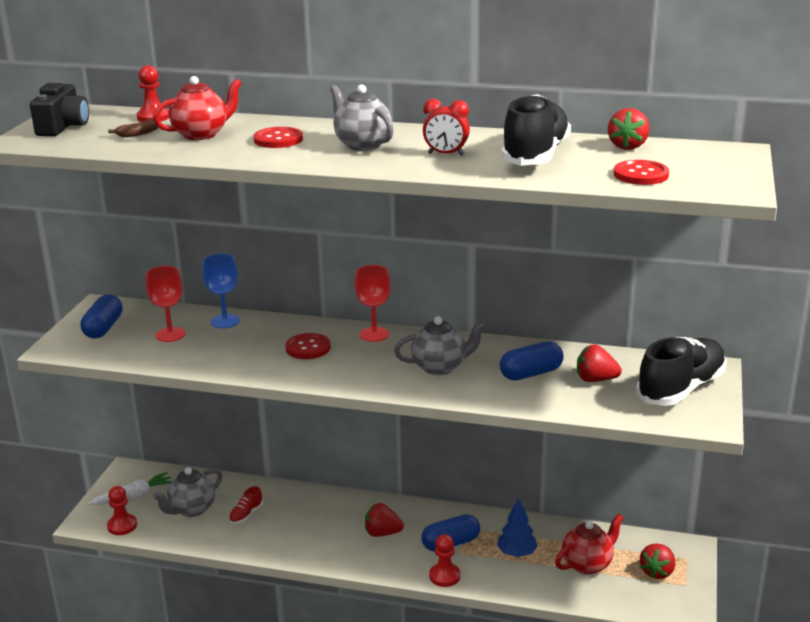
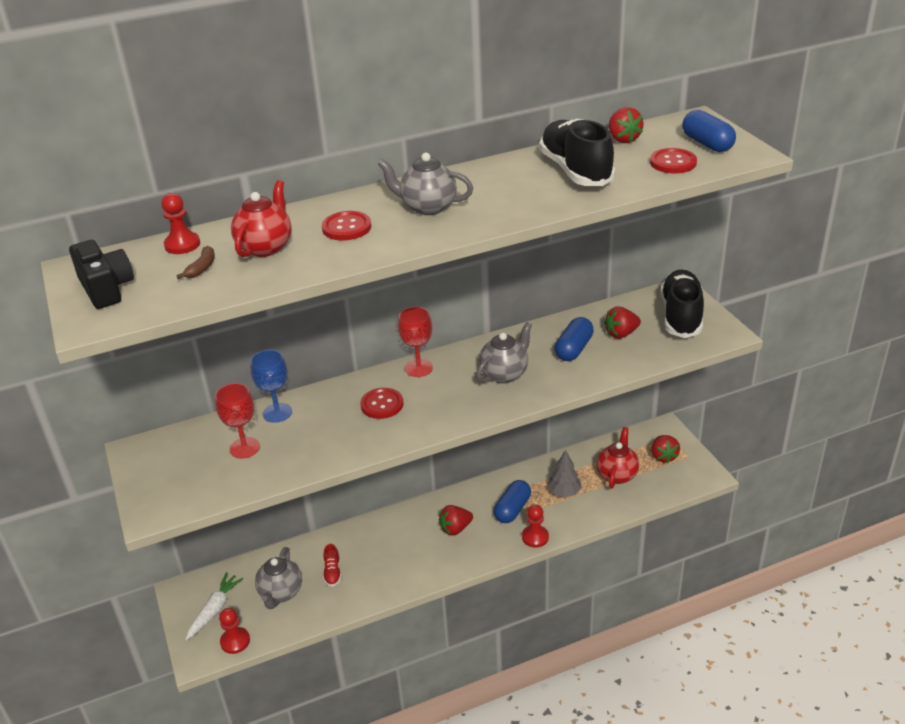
camera: 35 degrees left, 10 degrees up
blue capsule [80,294,122,338] -> blue capsule moved to [682,110,736,152]
red clock [423,99,470,156] -> none
blue tree [497,498,537,557] -> grey tree [547,450,582,497]

